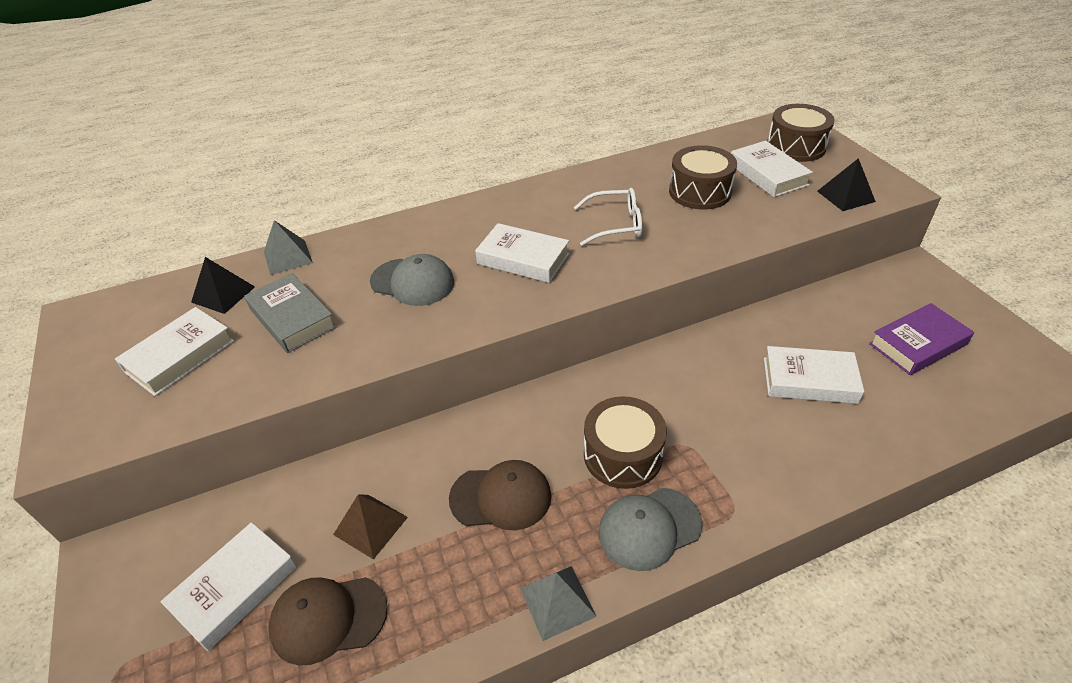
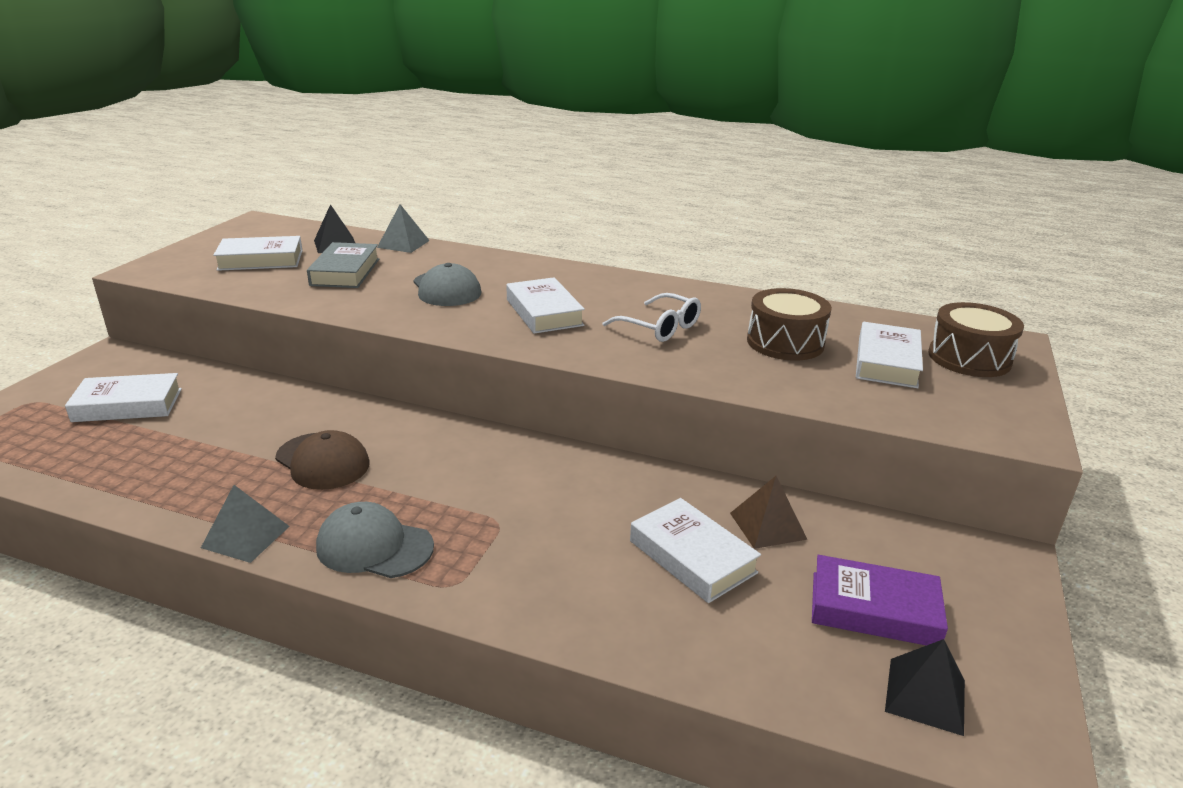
camera: 40 degrees right, 15 degrees down
brown cap [268,577,388,665] -> none
brown pyramid [333,495,408,560] -> brown pyramid moved to [730,476,807,549]
brown drum [584,396,667,489] -> none
black pyramid [817,158,876,211] -> black pyramid moved to [885,639,965,736]

